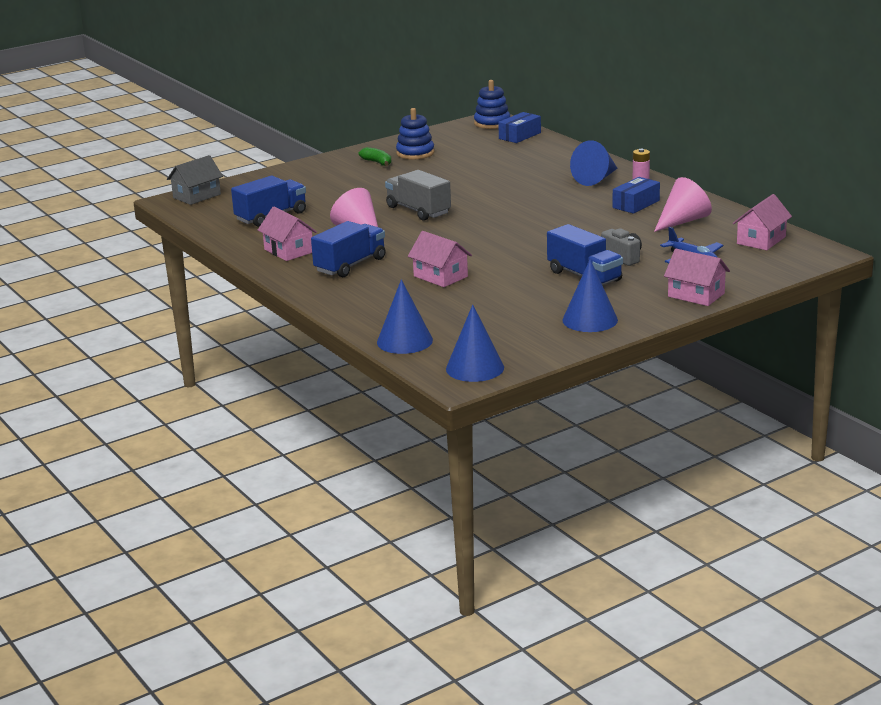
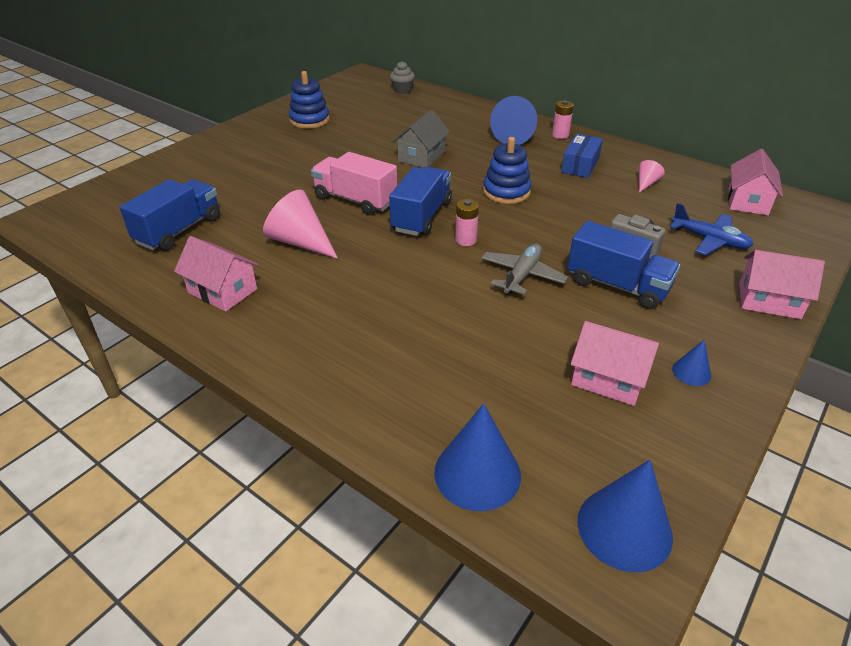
camera: 20 degrees left, 15 degrees up
grey house [167,155,223,205] -> grey house moved to [392,109,450,168]
blue truck [311,221,386,277] -> blue truck moved to [389,167,452,236]
green banana [359,147,392,166] -> none
grey truck [385,170,451,221] -> pink truck [311,152,397,215]
pink house [408,231,472,287] -> pink house moved to [570,321,659,406]
blue stacking toy [474,80,510,129] -> blue stacking toy moved to [483,137,532,204]
blue box [498,112,541,143] -> grey cupcake [390,61,415,94]
blue cone [562,259,618,332] -> blue cone [672,340,711,386], size x0.50
pink cone [654,177,712,232] -> pink cone [639,160,665,193], size x0.50
none -> pink battery [455,199,479,246]
none -> grey plane [481,244,568,296]

